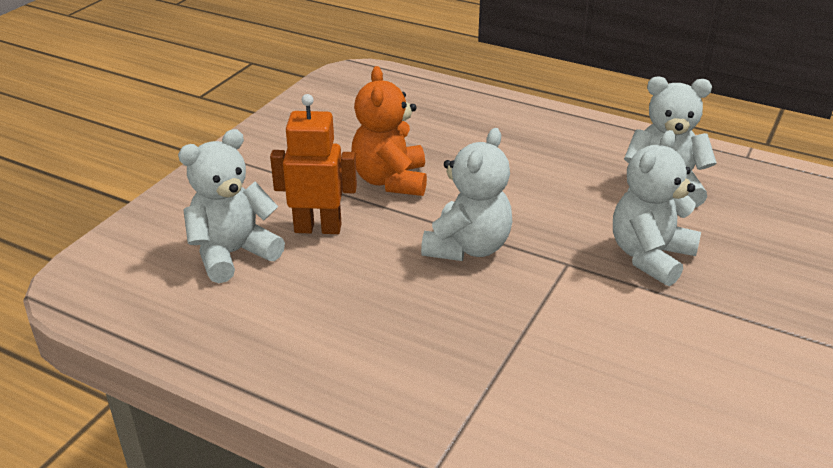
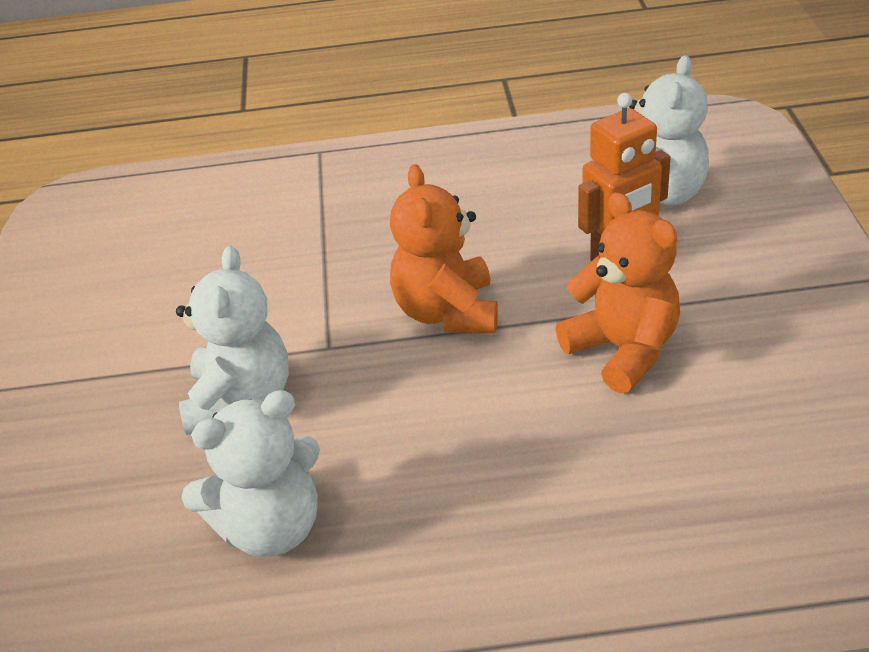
camera: 150 degrees right, 5 degrees up
white teddy bear [421,128,512,261] -> orange teddy bear [390,164,498,333]

